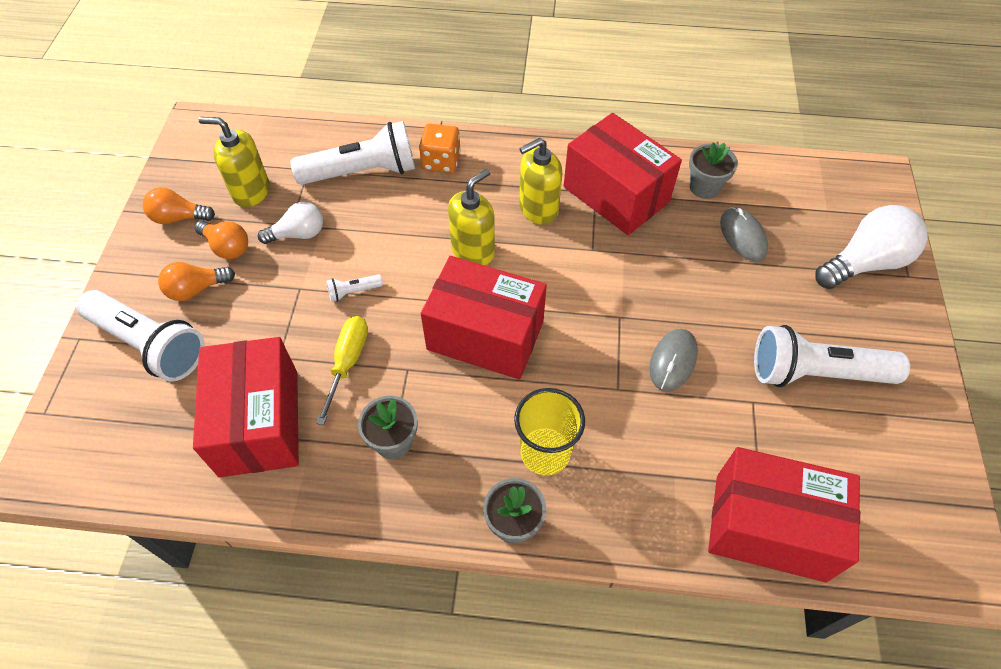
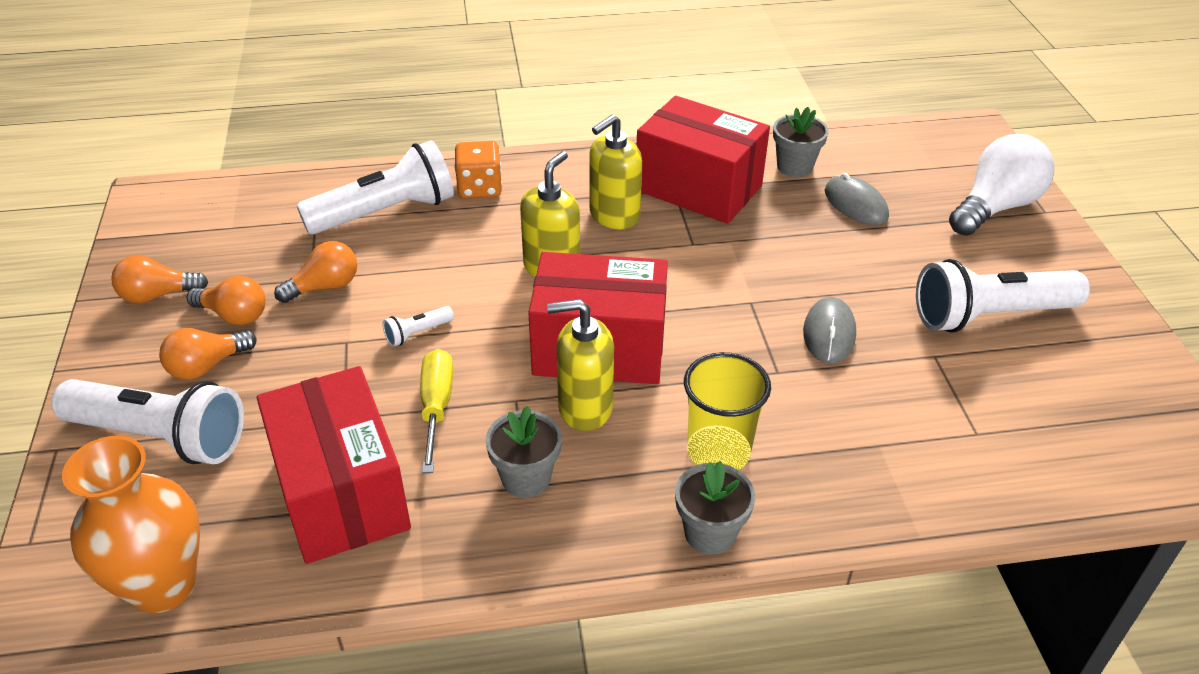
camera: 15 degrees left, 15 degrees down
yellow soap dispenser [198,117,270,207] -> yellow soap dispenser moved to [547,299,614,431]
white light bulb [258,202,323,244] -> orange light bulb [274,241,357,303]
red box [708,447,860,582] -> none
none -> orange vase [62,436,200,613]

